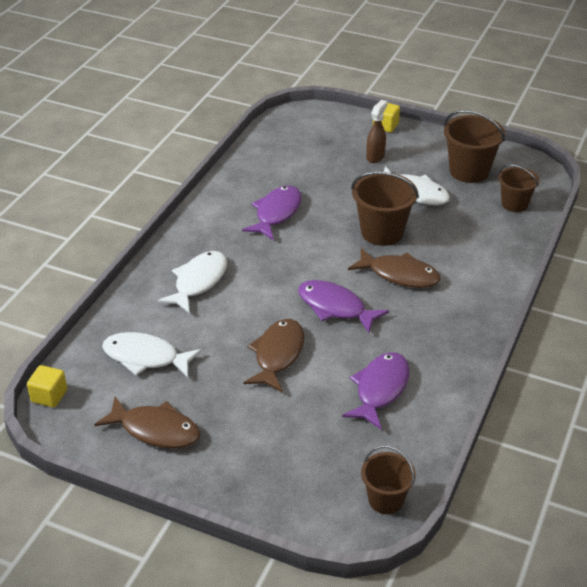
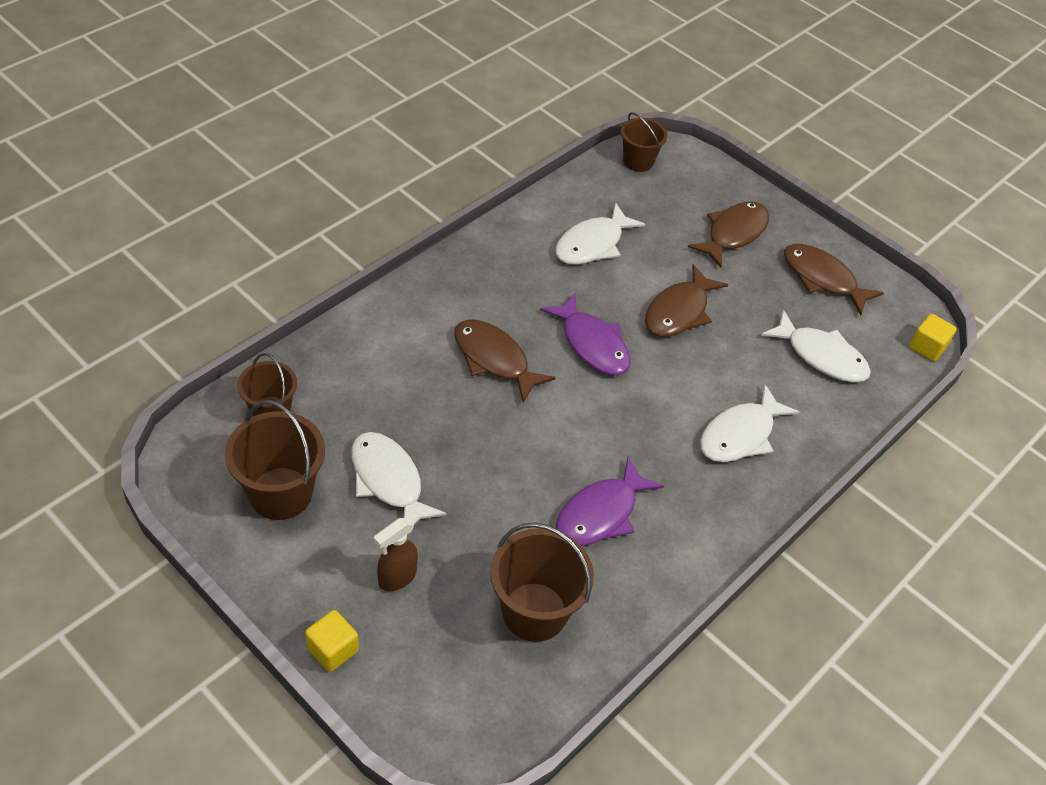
camera: 165 degrees left, 10 degrees up
purple fish [342,352,410,429] -> white fish [555,203,645,265]
brown bucket [351,171,419,246] -> brown bucket moved to [490,522,594,642]
none -> brown fish [688,202,769,268]

